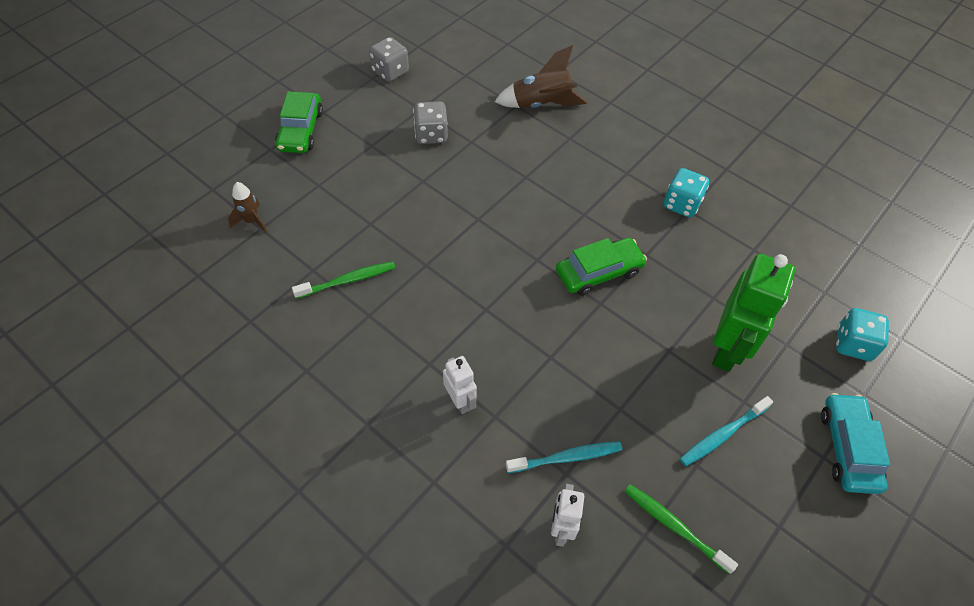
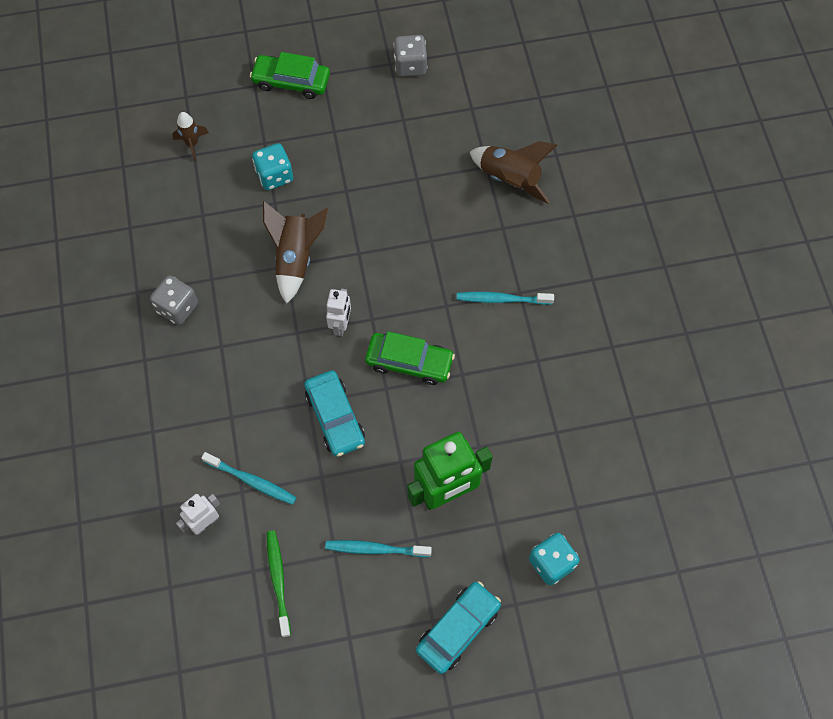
camera: 40 degrees right, 10 degrees up
green car [275,91,323,153] -> green car turned 60 degrees clockwise [250,52,330,99]
green toothbrush [292,261,396,299] -> none
grey dice [413,101,448,144] -> grey dice moved to [150,275,198,325]
white robot [443,356,477,414] -> white robot moved to [326,289,351,336]
turquoise dice [664,168,709,218] -> turquoise dice moved to [252,143,293,190]
none -> brown rocket [263,201,328,304]
none -> turquoise car [304,370,365,457]
none -> turquoise toothbrush [457,292,554,305]

